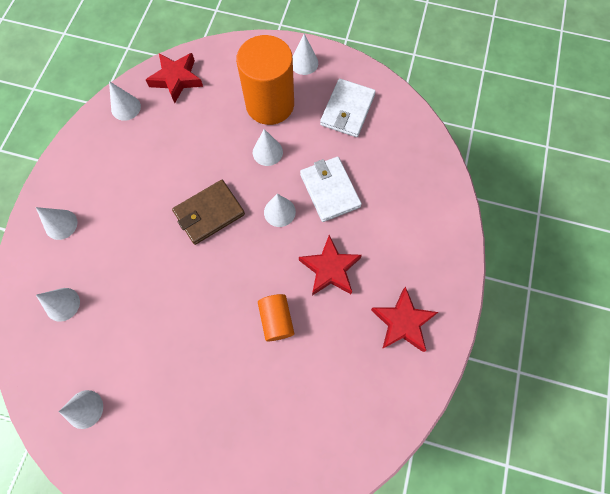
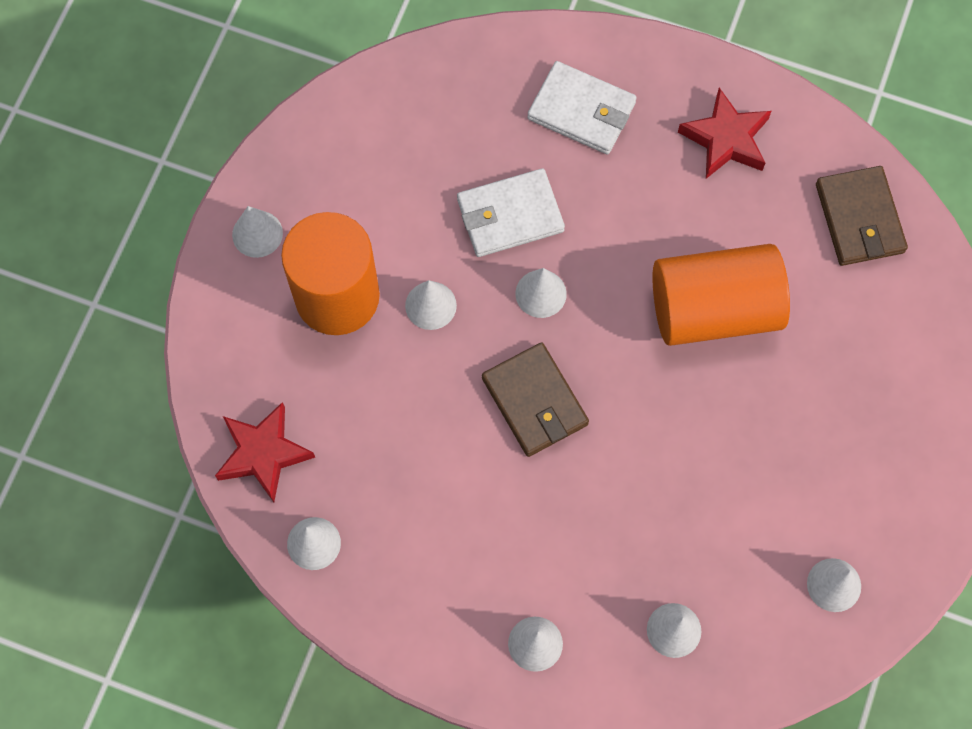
camera: 85 degrees left, 0 degrees up
orange cylinder [258,294,294,341] -> orange cylinder [652,244,790,346], size x2.00
red star [299,235,362,296] -> none
white wallet [320,78,376,137] -> white wallet moved to [527,61,637,155]
none -> brown wallet [816,166,908,266]

